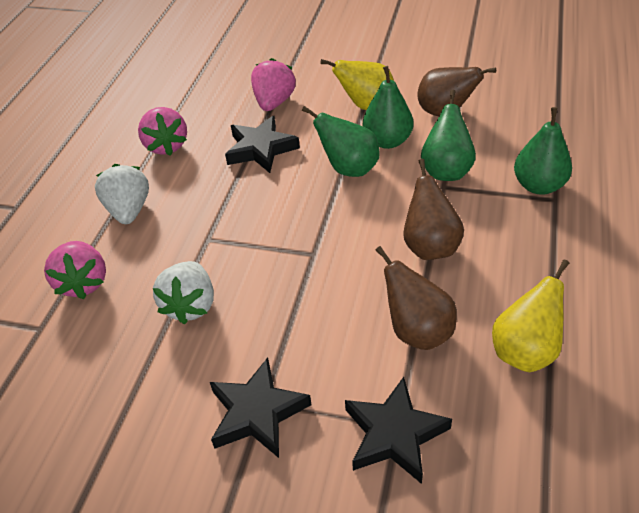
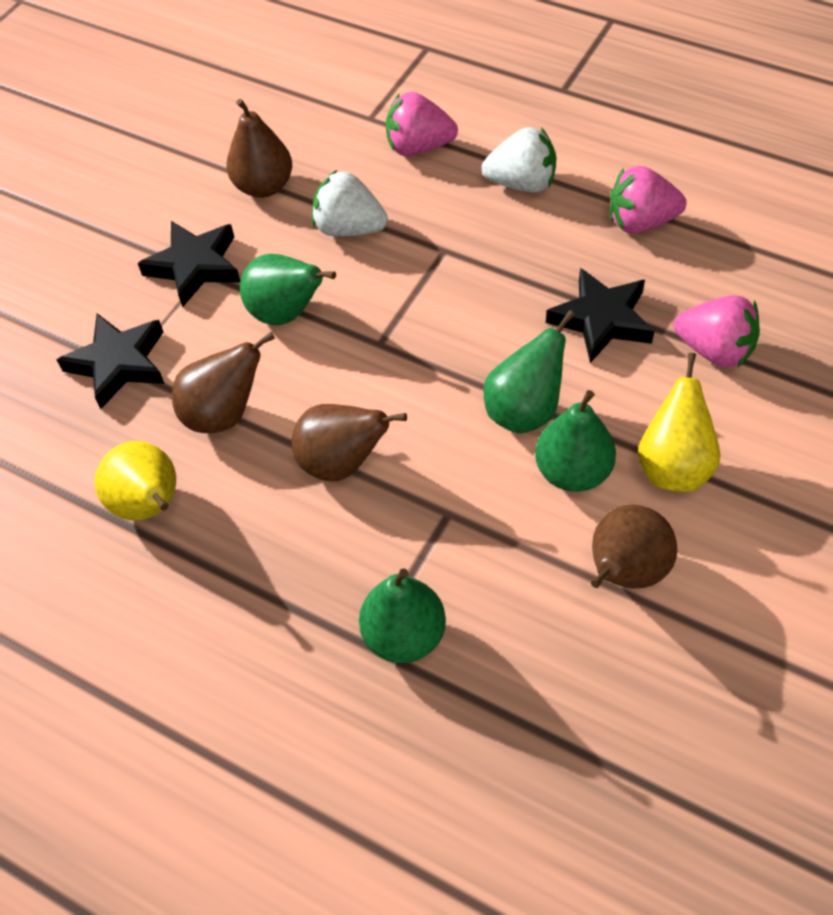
camera: 105 degrees right, 10 degrees up
green pear [421,90,476,181] -> green pear moved to [240,254,336,325]
none -> brown pear [226,99,292,198]

